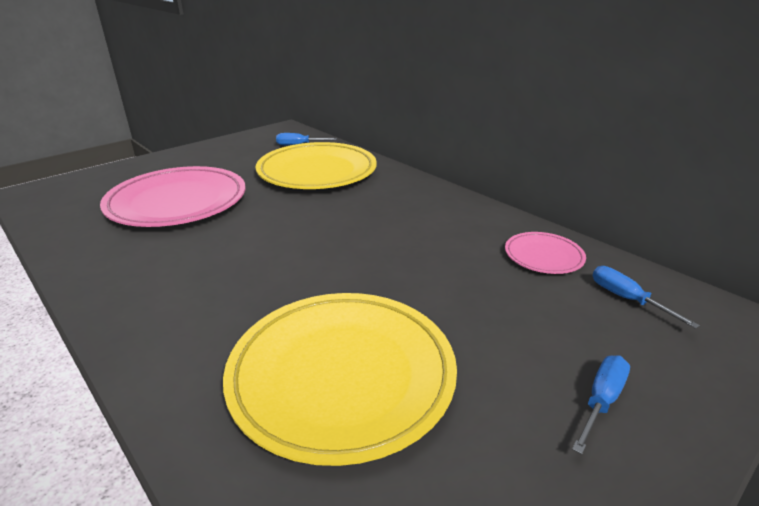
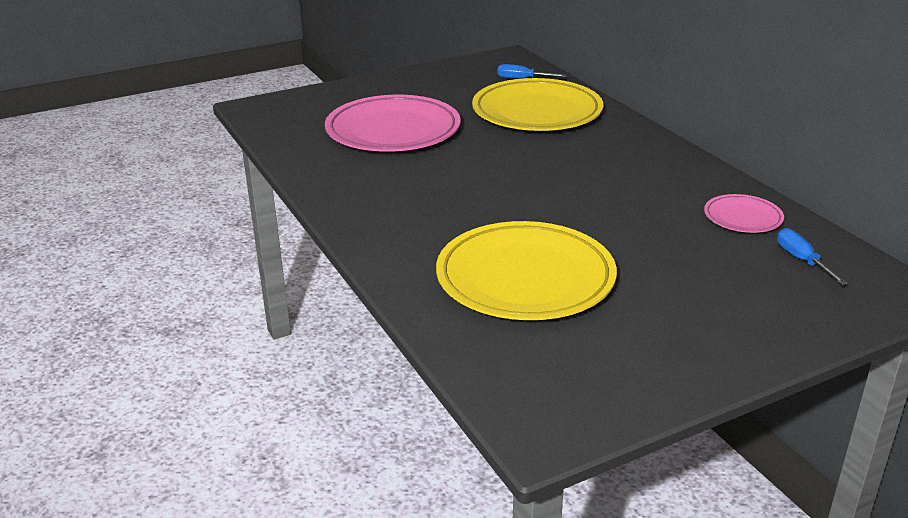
camera: 15 degrees right, 0 degrees up
blue screwdriver [572,355,630,454] -> none

